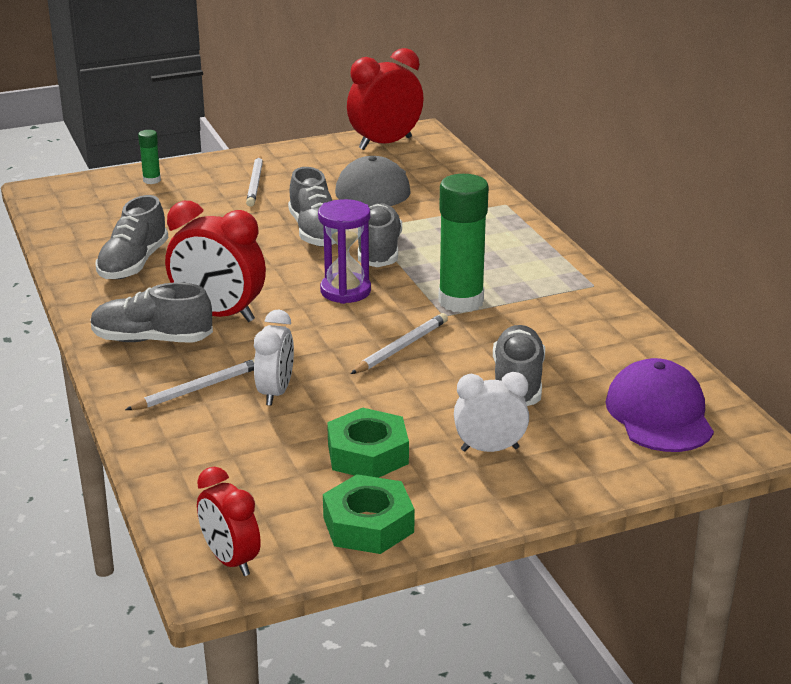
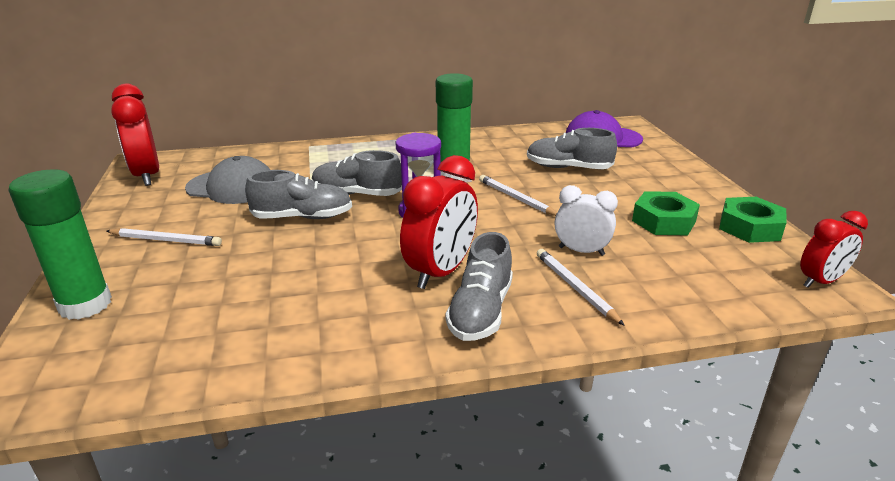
camera: 80 degrees left, 0 degrees up
grey shoe [96,195,168,279] -> none
green glue stick [138,130,161,184] -> green glue stick [9,170,112,320], size x2.16
white clock [454,372,529,452] -> none

